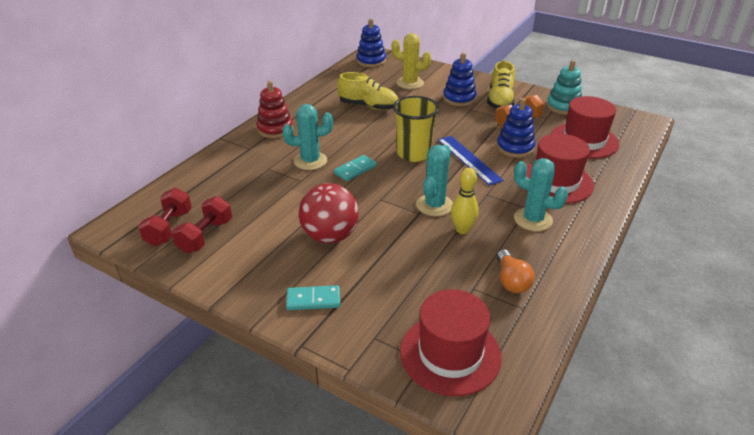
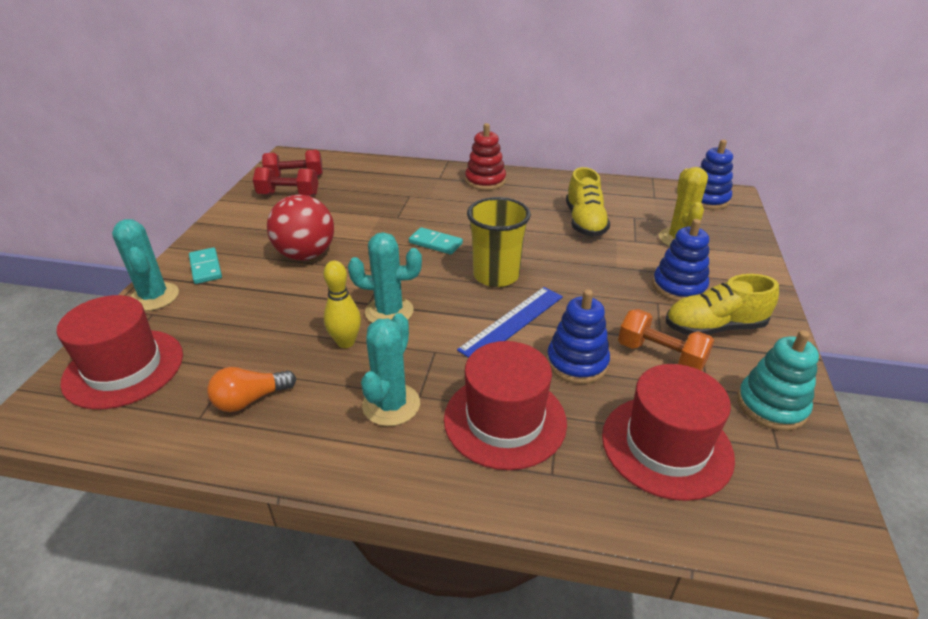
camera: 70 degrees right, 0 degrees up
turquoise cactus [282,104,333,170] -> turquoise cactus moved to [112,219,179,311]

